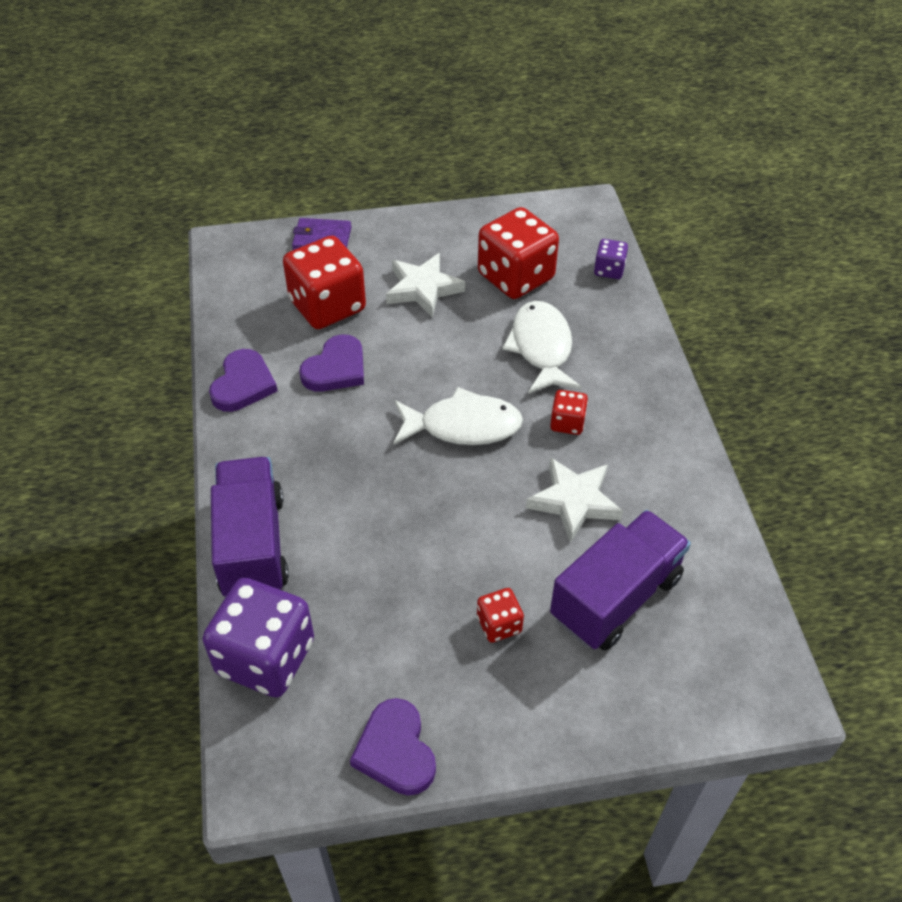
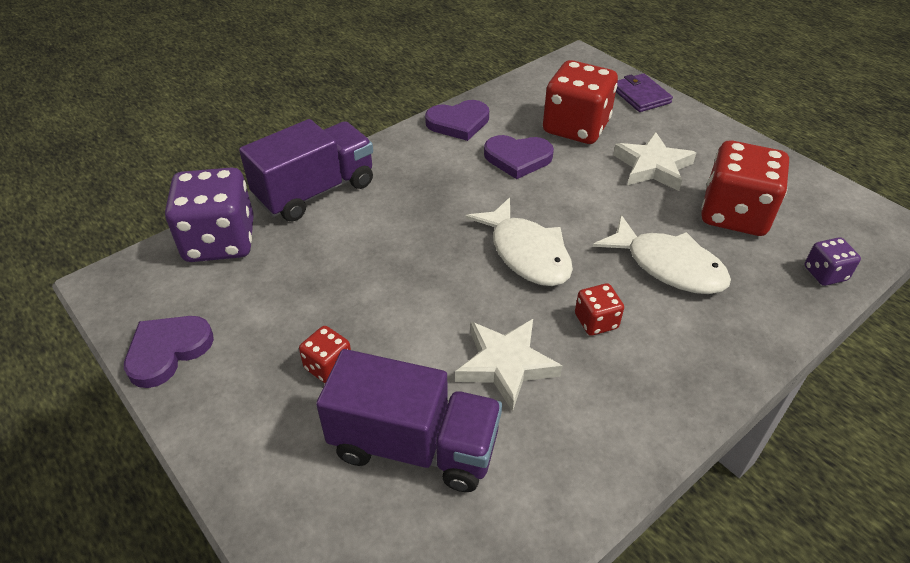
camera: 60 degrees right, 5 degrees down
white fish [502,301,581,394] -> white fish turned 75 degrees clockwise [593,215,731,294]

